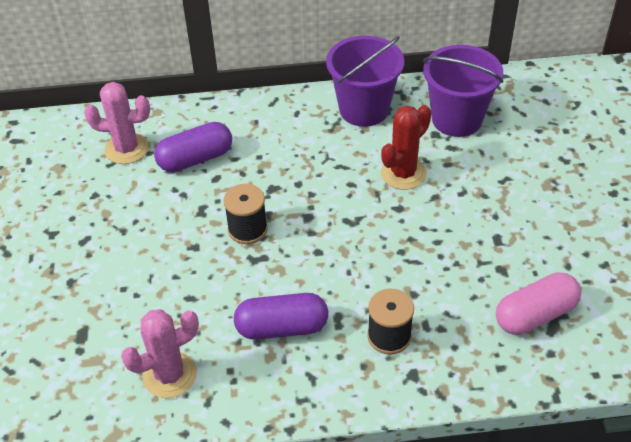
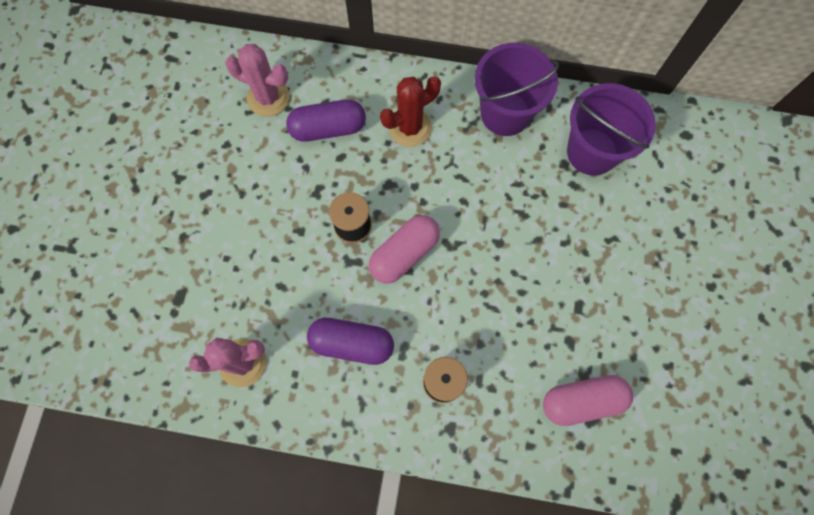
camera: 15 degrees right, 25 degrees up
red cactus [381,105,431,190] -> red cactus moved to [380,76,441,147]
none -> pink capsule [369,215,440,283]

